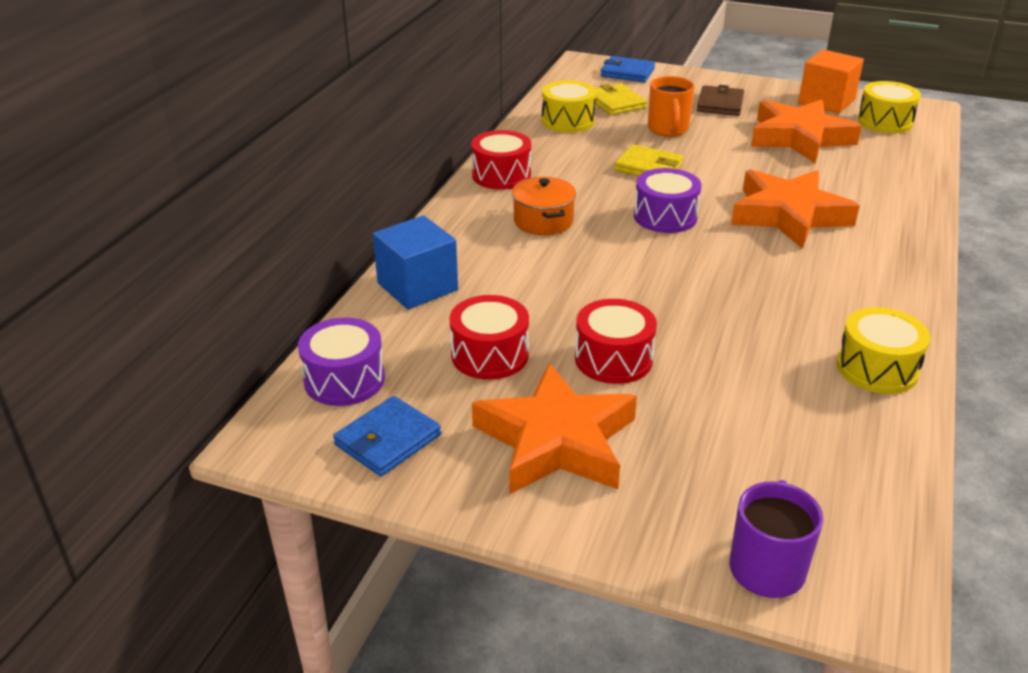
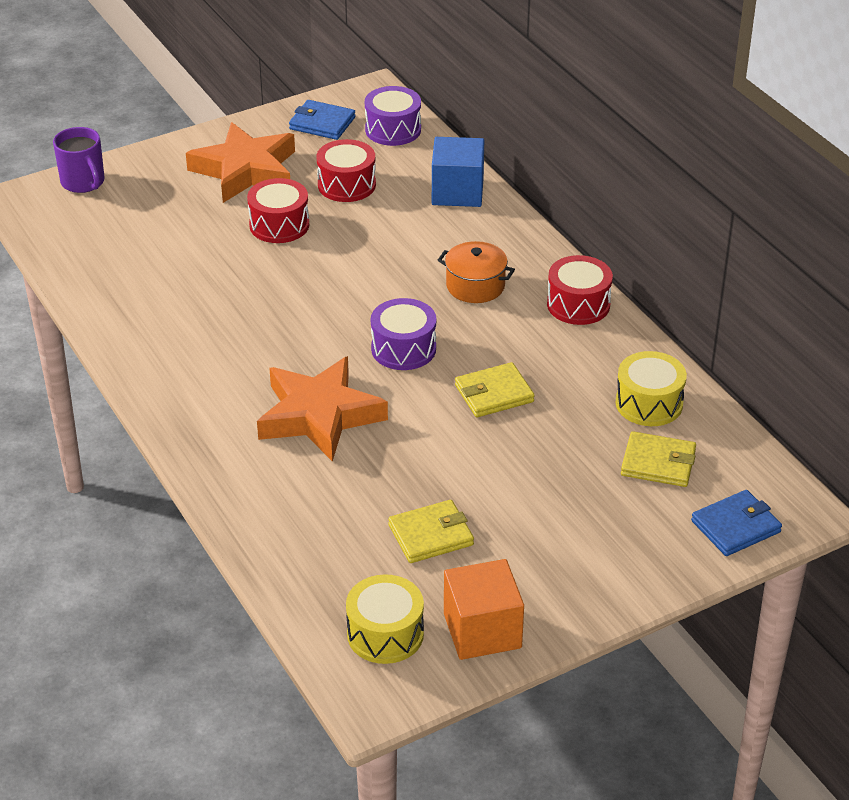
camera: 130 degrees right, 5 degrees up
blue wallet [333,396,441,476] -> blue wallet turned 60 degrees counterclockwise [289,100,356,140]
orange mug [648,76,695,137] -> none
brown wallet [697,85,744,116] -> none
orange star [751,99,862,163] -> yellow wallet [388,500,474,563]
yellow drum [836,307,930,394] -> none

